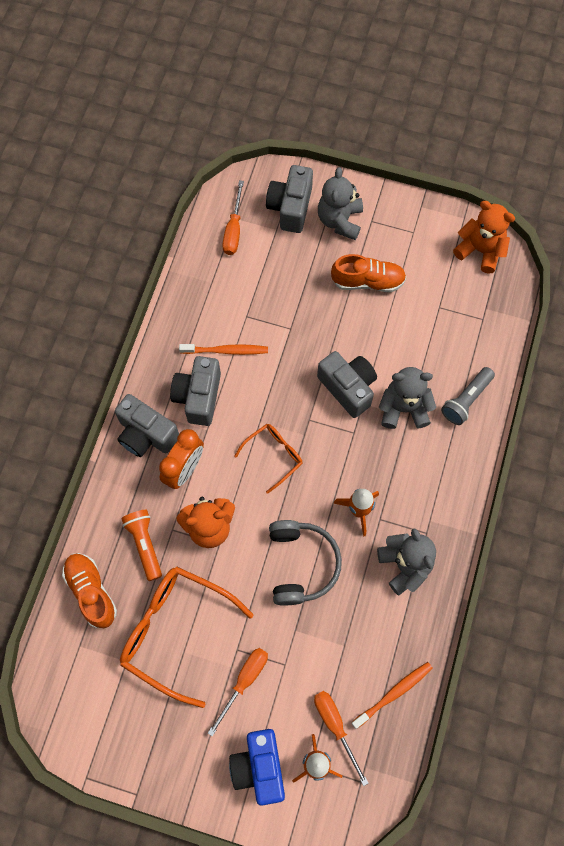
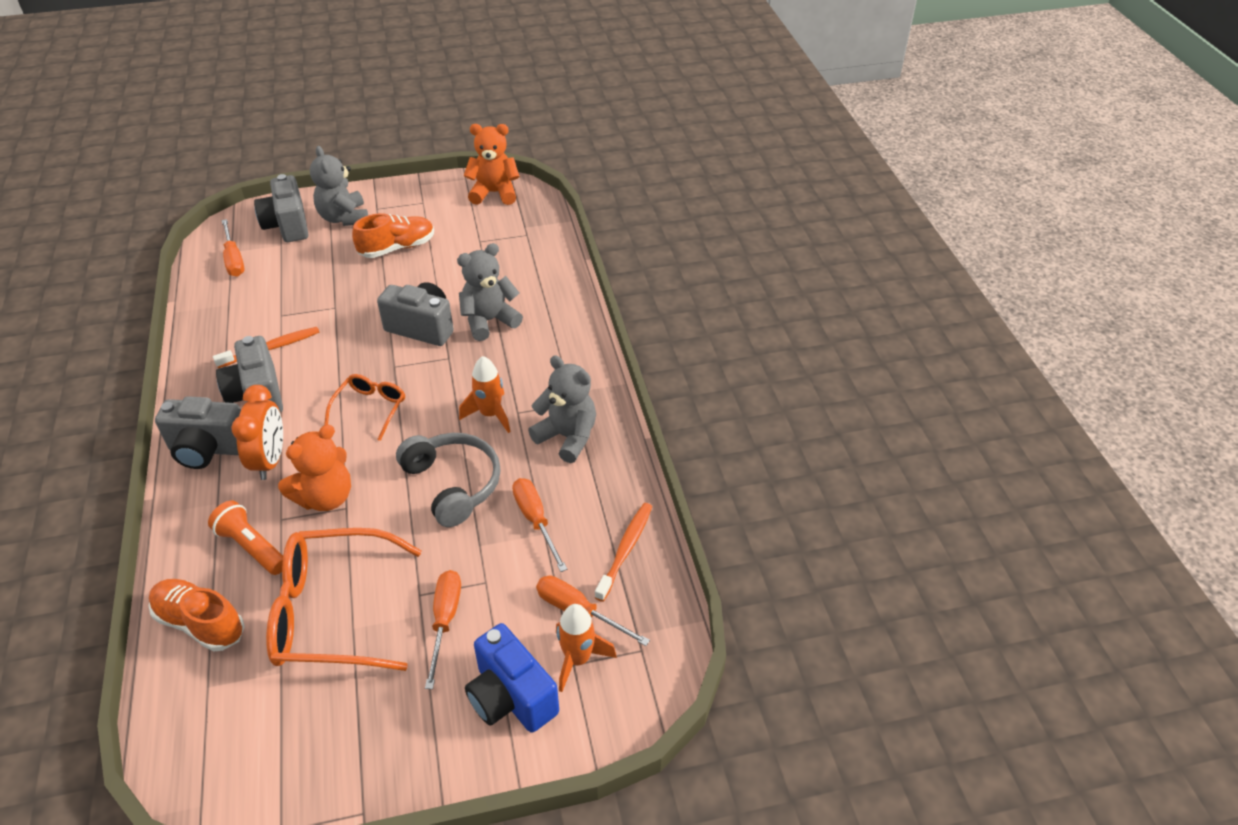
camera: 30 degrees left, 25 degrees down
grey flashlight [441,367,495,425] -> none
none -> orange screwdriver [512,478,567,572]

